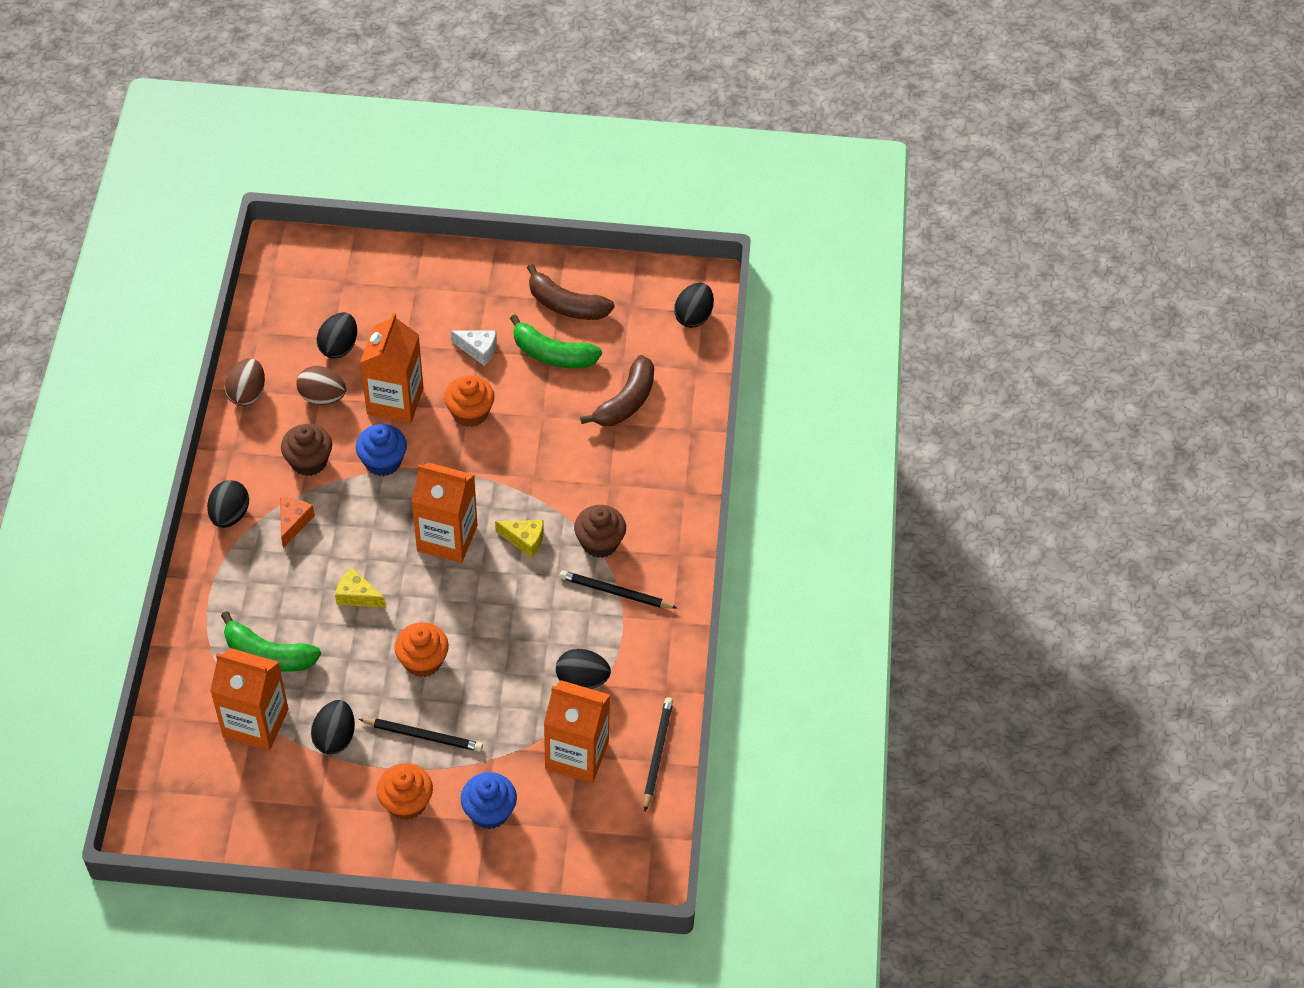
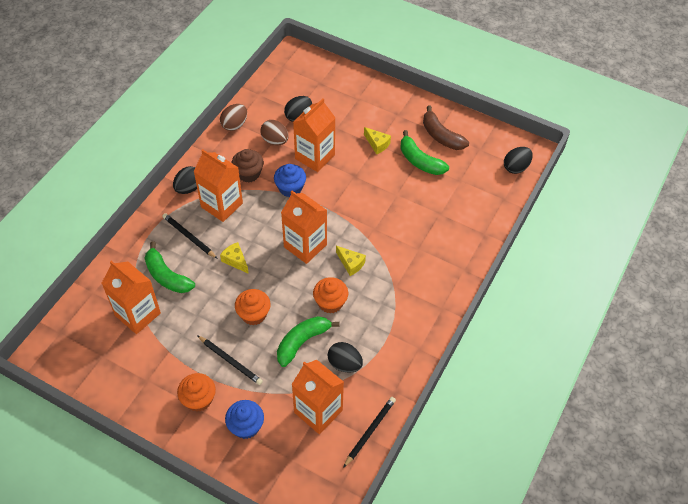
camera: 25 degrees right, 0 degrees up
orange cheese [280,498,315,548] -> orange carton [193,149,243,222]
black egg [311,700,355,754] -> none
orange cupcake [444,376,495,427] -> orange cupcake moved to [313,277,348,313]
white cheese [450,330,497,366] -> yellow cheese [364,127,391,155]
black pencil [559,571,677,609] -> black pencil moved to [162,213,218,259]
brown cupcake [574,505,626,558] -> none
brown banana [580,355,654,426] -> none
none -> green banana [277,316,340,367]

